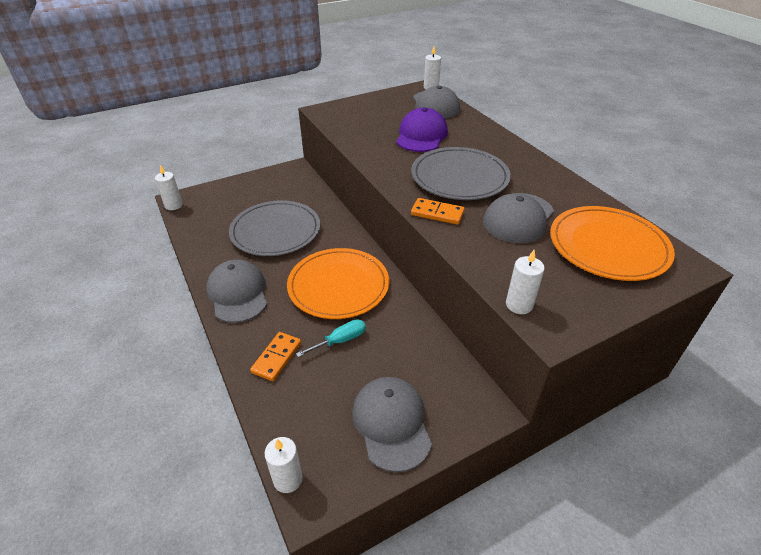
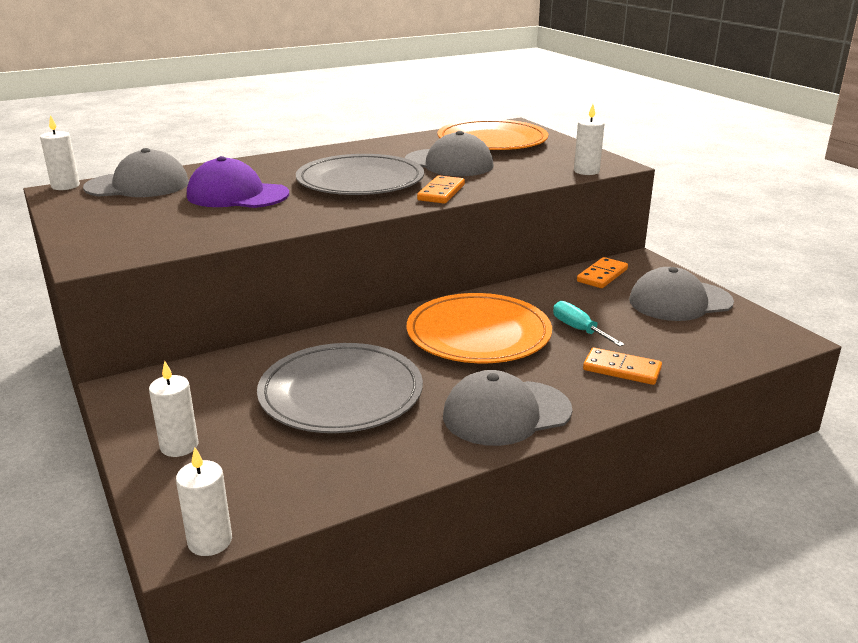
camera: 90 degrees left, 15 degrees down
white candle [265,437,303,493] -> white candle moved to [149,361,198,457]
none -> orange domino [577,257,628,288]

